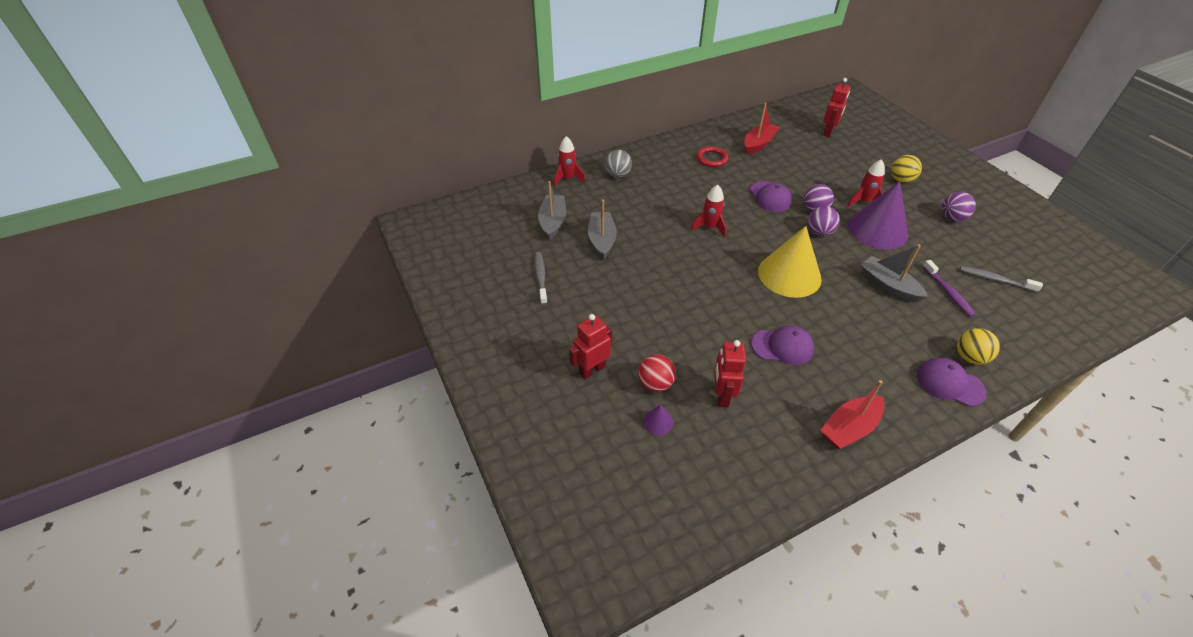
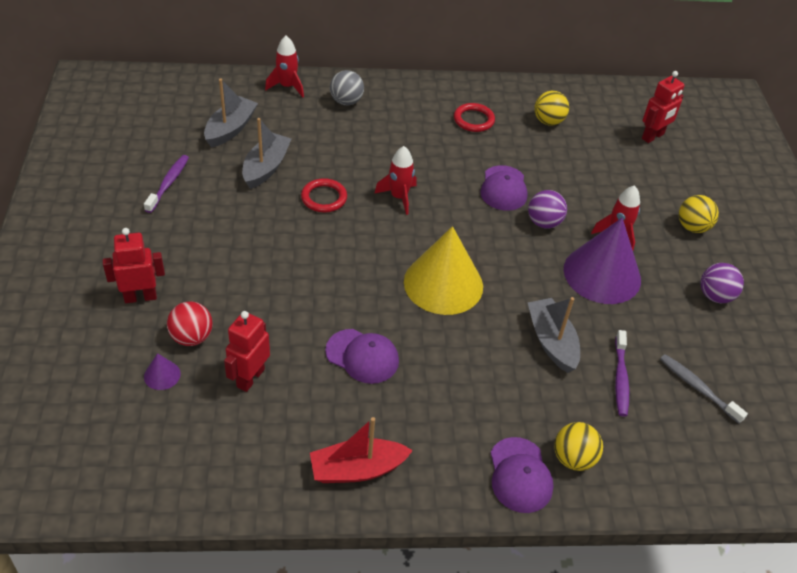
camera: 20 degrees right, 0 degrees up
grey toothbrush [534,252,548,305] -> purple toothbrush [144,155,189,213]
red boat [744,103,780,154] -> yellow ball [534,91,569,126]
purple ball [808,206,840,236] -> none
purple cap [917,358,987,407] -> purple cap turned 150 degrees counterclockwise [491,437,553,513]
none -> red ring [301,178,347,213]

